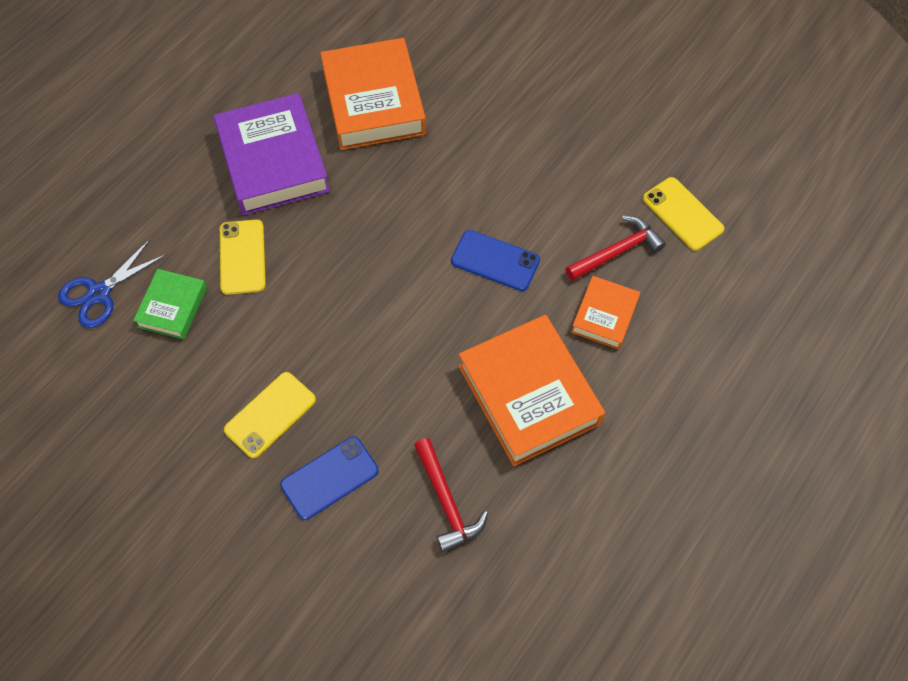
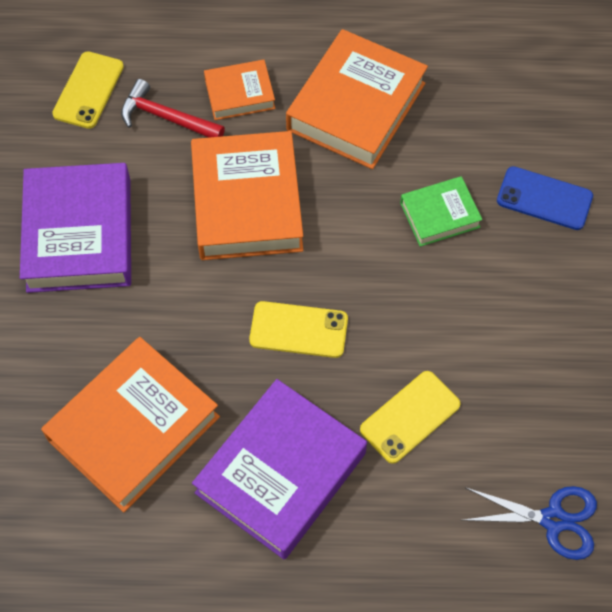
camera: 125 degrees left, 0 degrees up
green book [133,269,207,339] -> green book moved to [400,176,482,247]
yellow phone [224,372,316,458] -> yellow phone moved to [249,301,348,358]
red hammer [414,438,488,552] -> none
blue phone [451,230,540,291] -> orange book [191,131,303,260]
none -> purple book [20,163,131,293]

